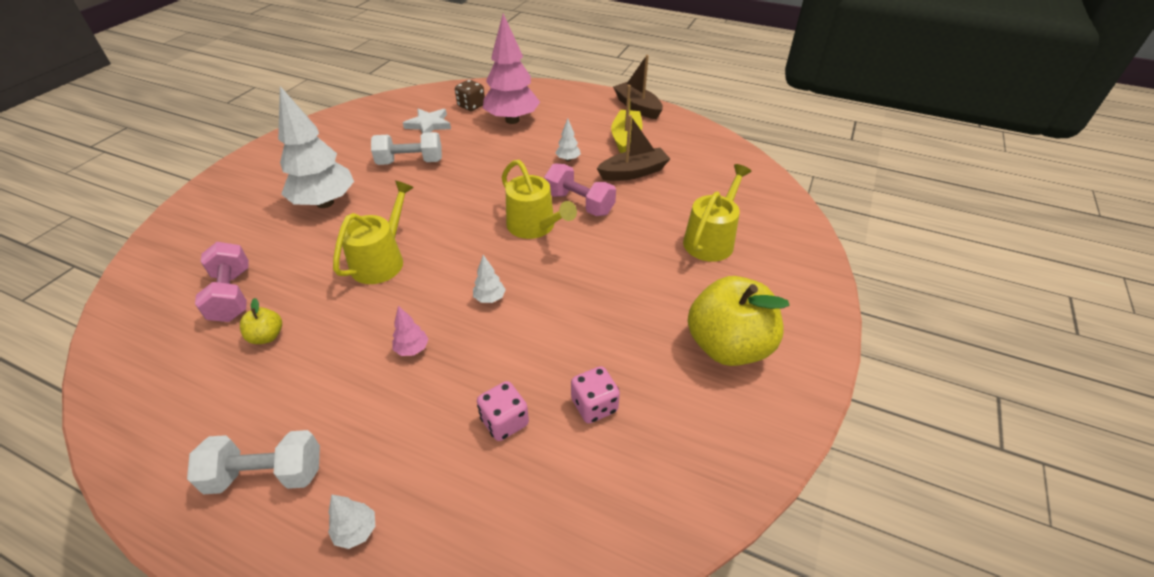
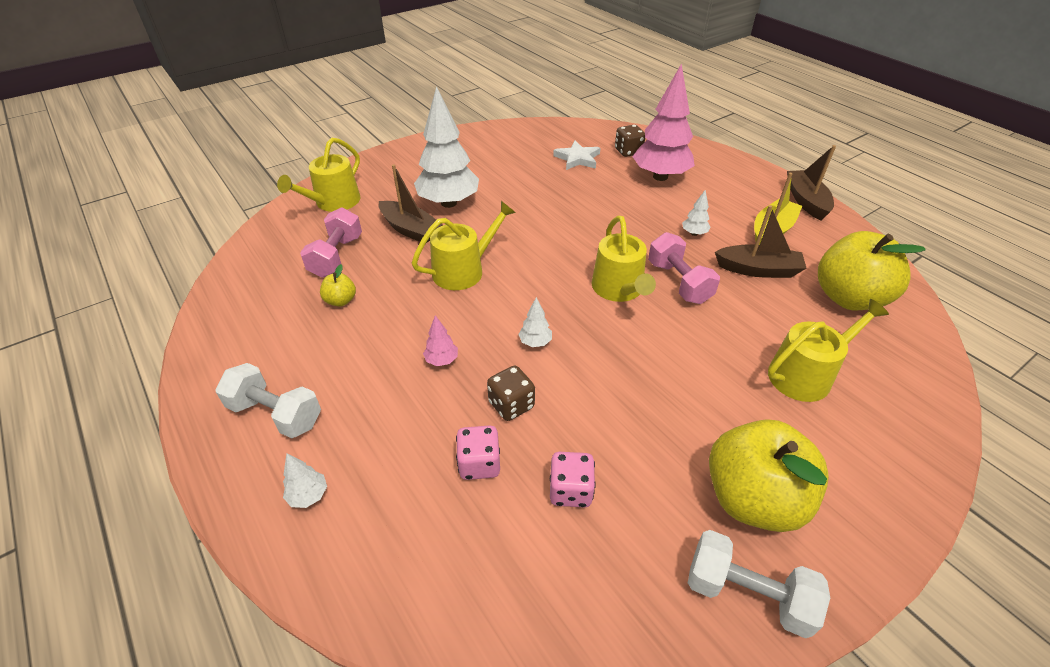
camera: 30 degrees right, 0 degrees up
white dumbbell [371,132,442,165] -> white dumbbell moved to [688,530,830,638]
none -> yellow watering can [277,137,361,212]
none -> brown boat [378,164,443,243]
none -> brown dice [487,366,535,421]
none -> yellow apple [818,231,926,310]

